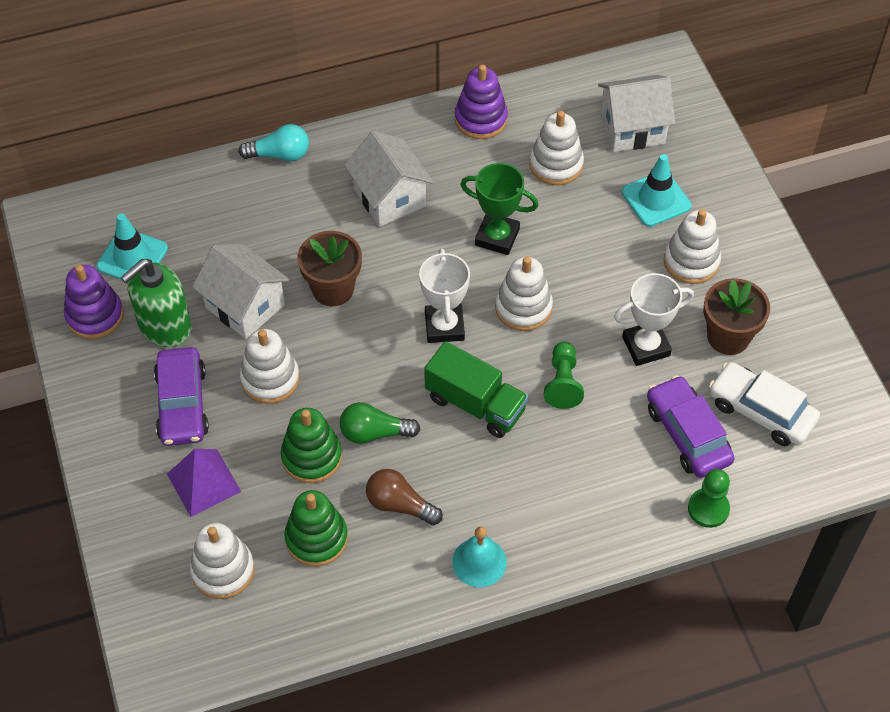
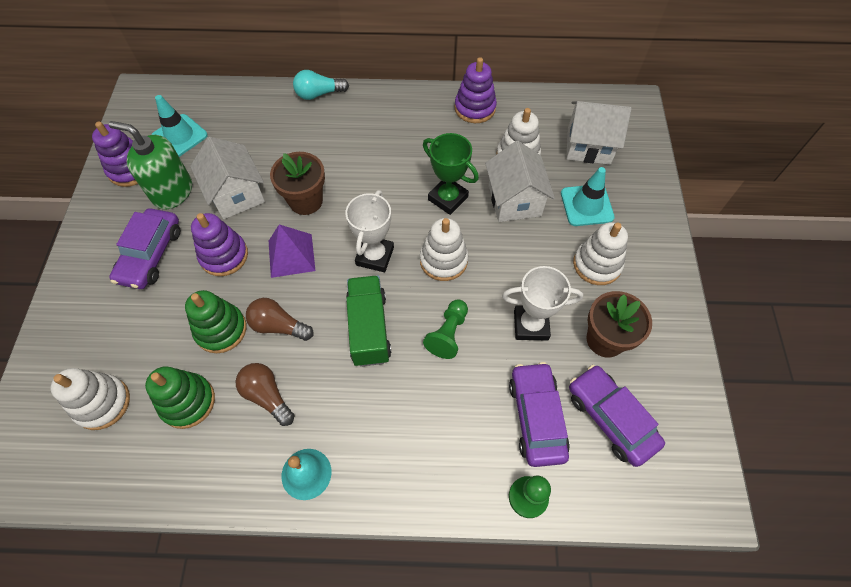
camera: 20 degrees right, 5 degrees up
green soap dispenser [121,259,191,347] -> green soap dispenser turned 45 degrees clockwise [109,121,192,210]
purple pyramid [167,449,241,517] -> purple pyramid moved to [269,224,315,278]
turquoise light bulb [238,124,309,161] -> turquoise light bulb turned 150 degrees clockwise [293,70,349,100]
white stacking toy [240,329,299,404] -> purple stacking toy [191,213,248,276]
green light bulb [340,402,420,444] -> brown light bulb [246,298,313,341]
white house [344,131,434,227] -> white house moved to [485,141,555,222]
green truck [424,341,528,438] -> green truck turned 150 degrees counterclockwise [346,275,391,367]
white car [709,362,820,446] -> purple car [569,365,665,467]

